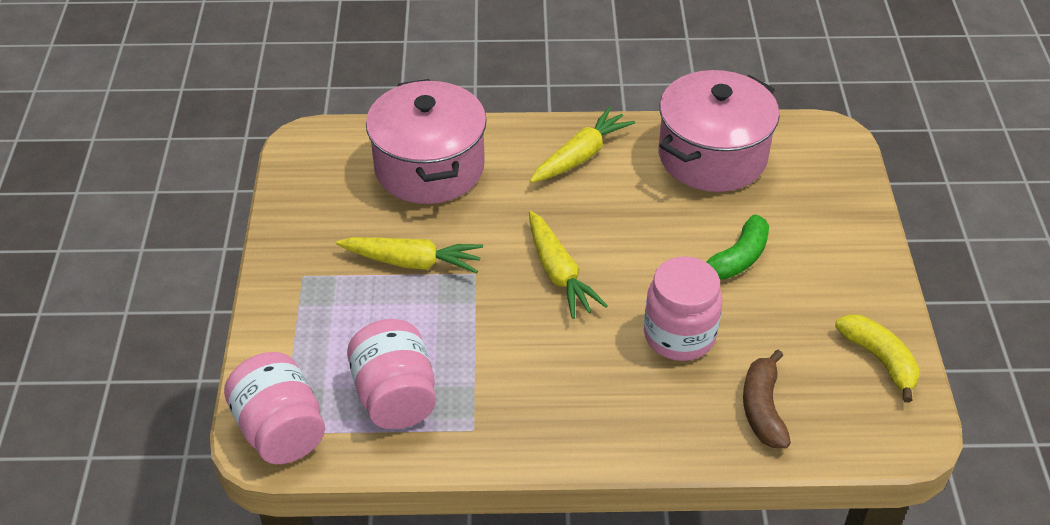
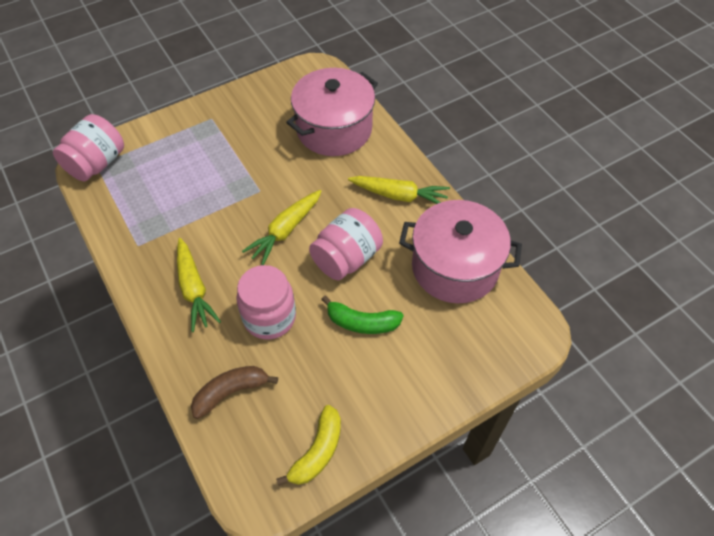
camera: 60 degrees right, 10 degrees up
yellow carrot [336,237,483,273] -> yellow carrot moved to [177,238,221,332]
pink jar [347,319,436,429] -> pink jar moved to [309,208,383,280]

